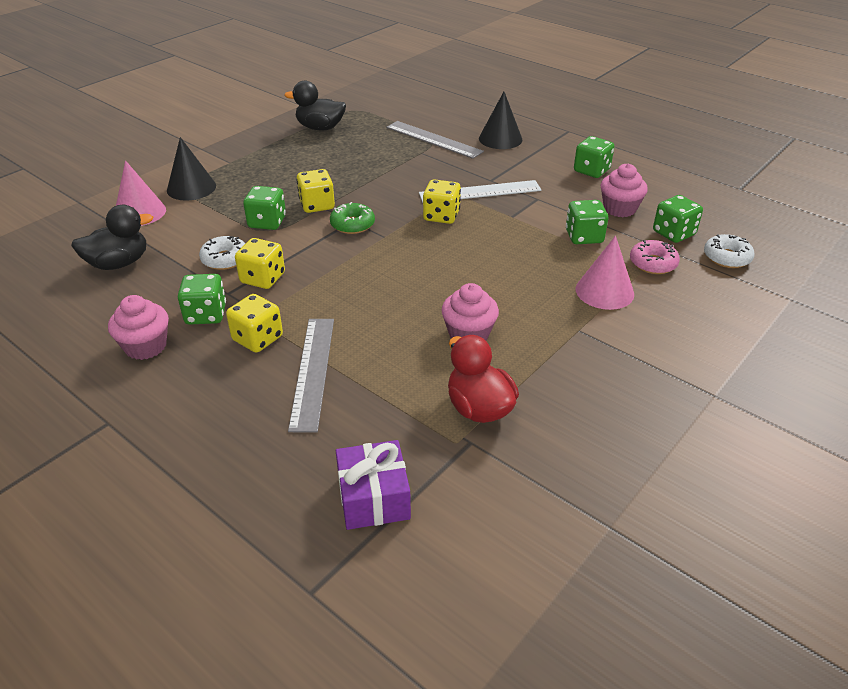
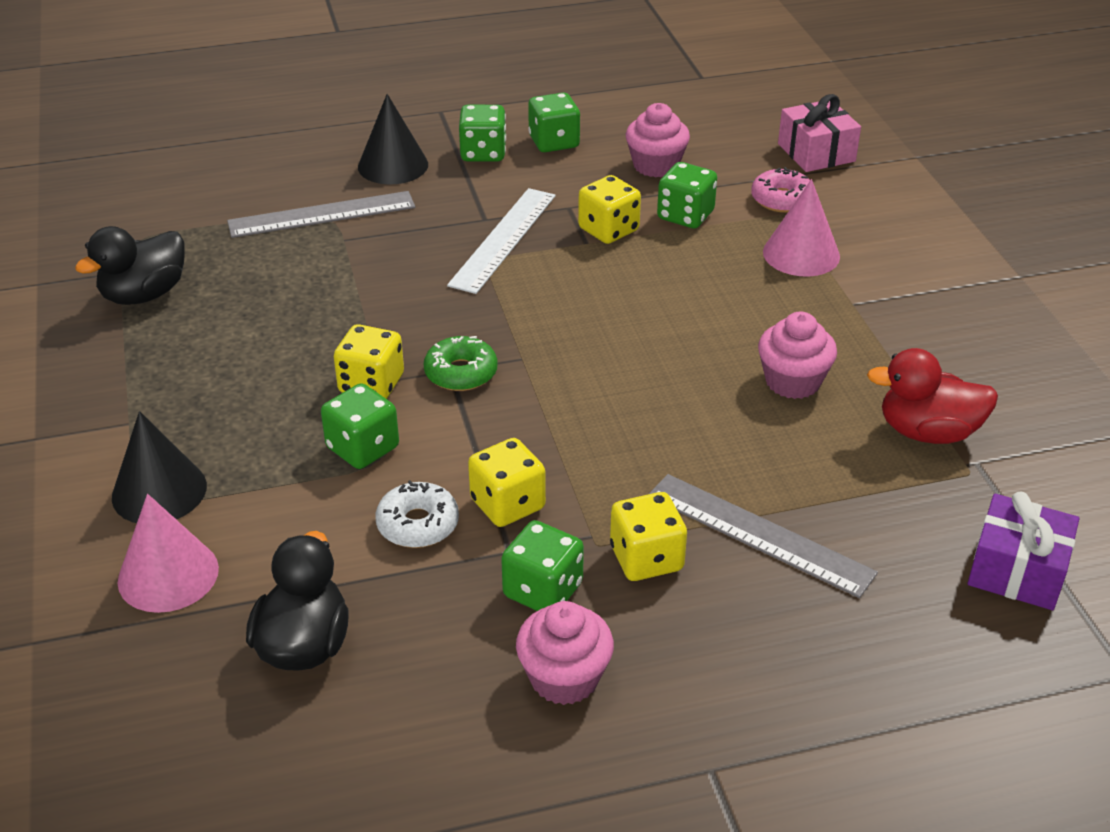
camera: 55 degrees left, 0 degrees up
yellow dice [423,179,461,224] -> yellow dice moved to [578,175,641,244]
green dice [653,195,703,243] -> green dice moved to [459,105,506,162]
white donut [704,234,755,268] -> pink gift [778,94,861,172]

